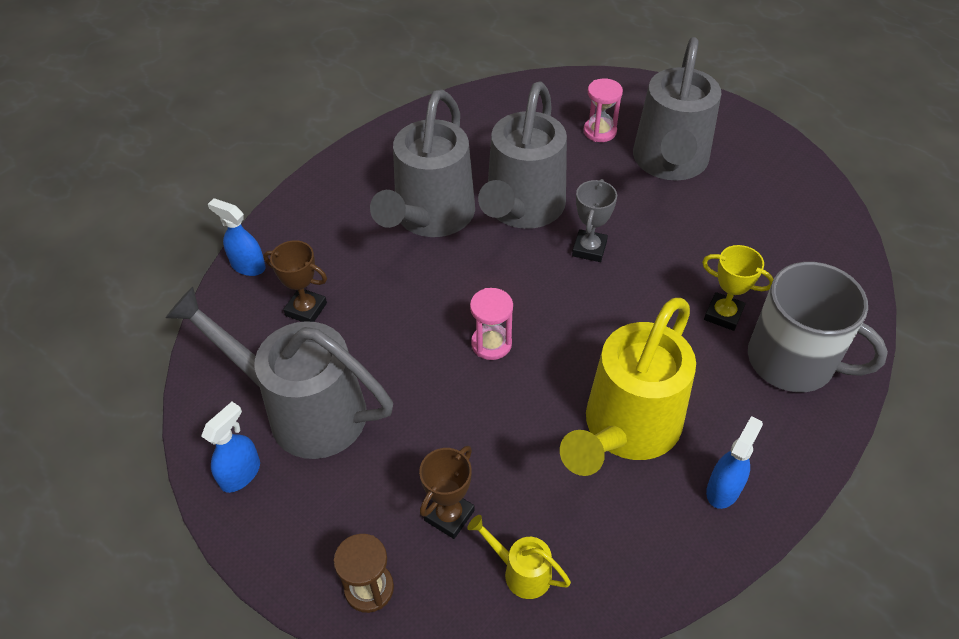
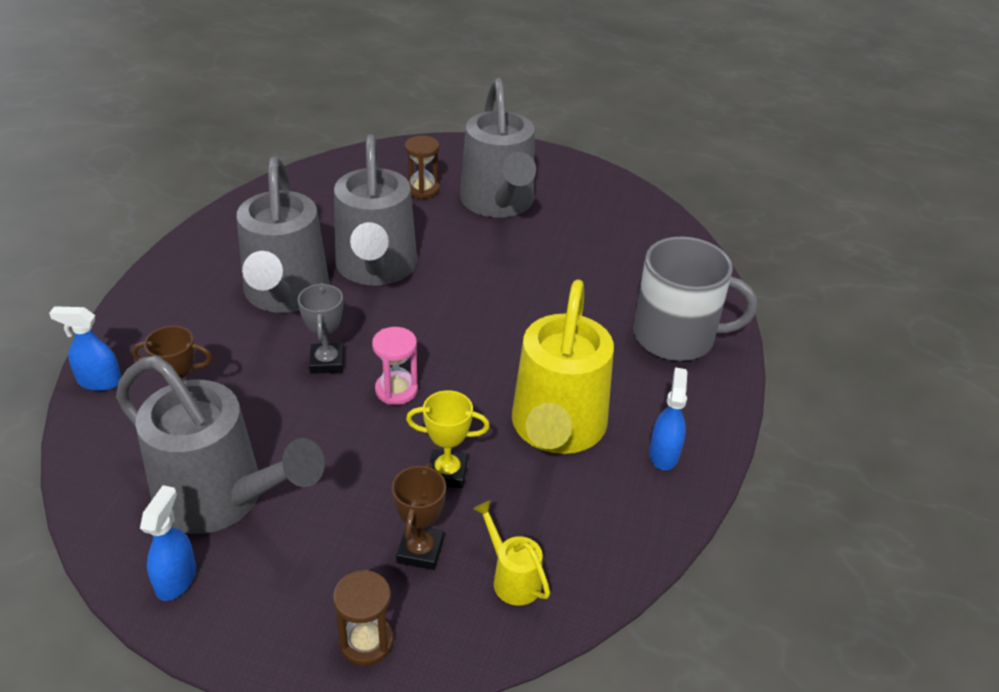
camera: 25 degrees left, 10 degrees down
grey watering can [166,287,393,459] -> grey watering can turned 150 degrees counterclockwise [116,356,325,534]
yellow watering can [467,515,571,599] -> yellow watering can turned 45 degrees clockwise [473,500,550,606]
grey trophy [572,179,617,262] -> grey trophy moved to [298,283,344,374]
pink hourglass [584,79,623,142] -> brown hourglass [405,136,439,199]
yellow trophy [702,245,773,331] -> yellow trophy moved to [406,390,490,488]

